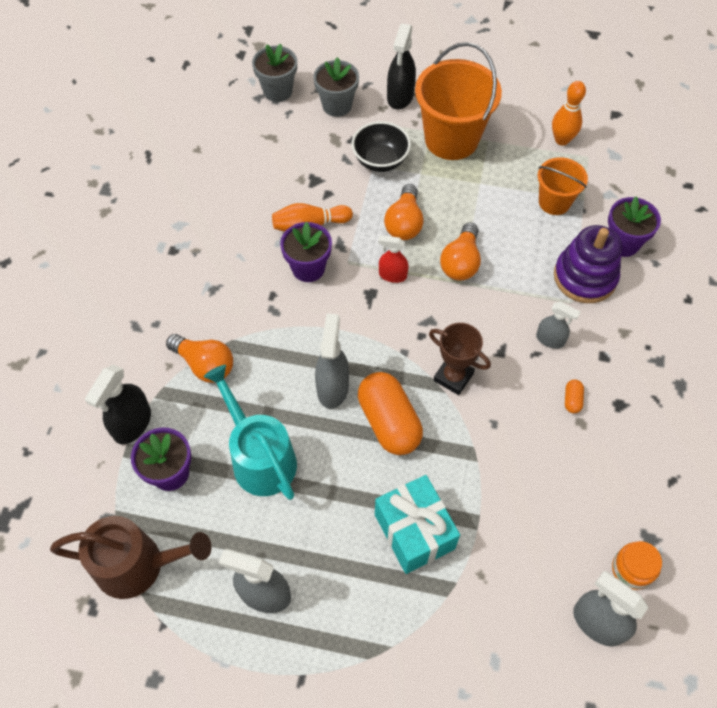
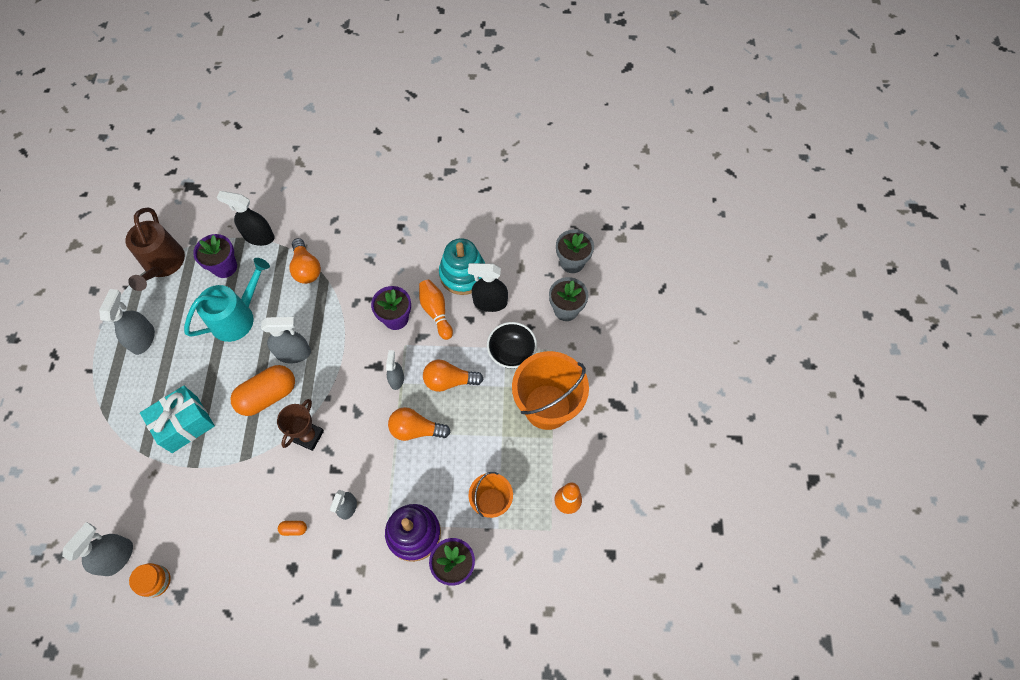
camera: 80 degrees right, 5 degrees up
orange light bulb [166,334,233,383] -> orange light bulb turned 45 degrees counterclockwise [289,238,321,284]
red spray bottle [378,235,408,283] -> grey spray bottle [386,350,404,390]
black spray bottle [387,24,416,109] -> black spray bottle moved to [468,263,508,312]
none -> turquoise stacking toy [439,238,485,295]

